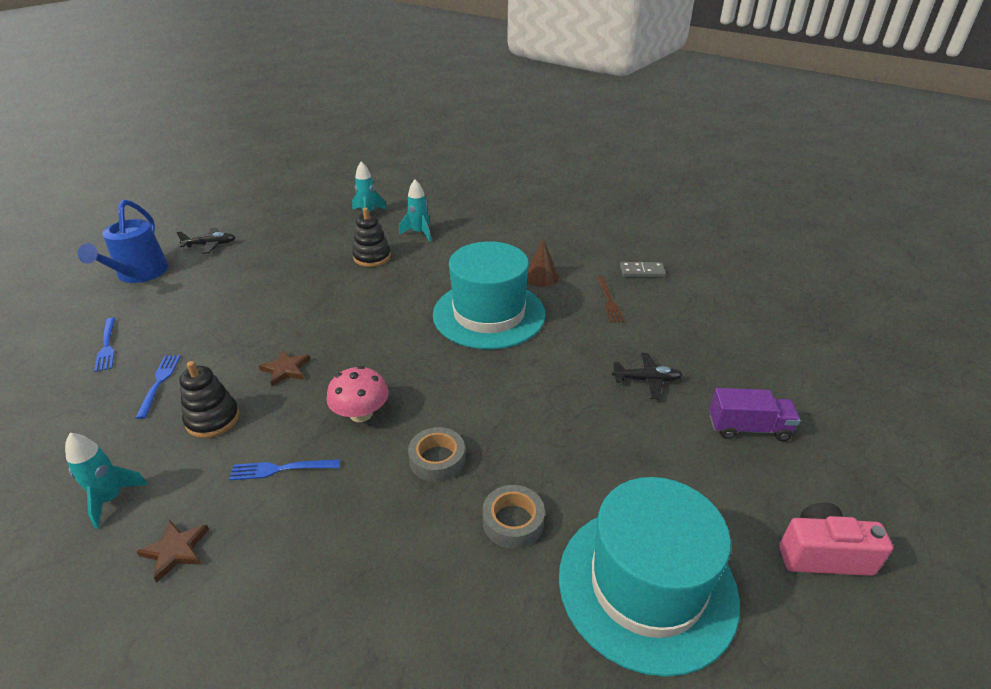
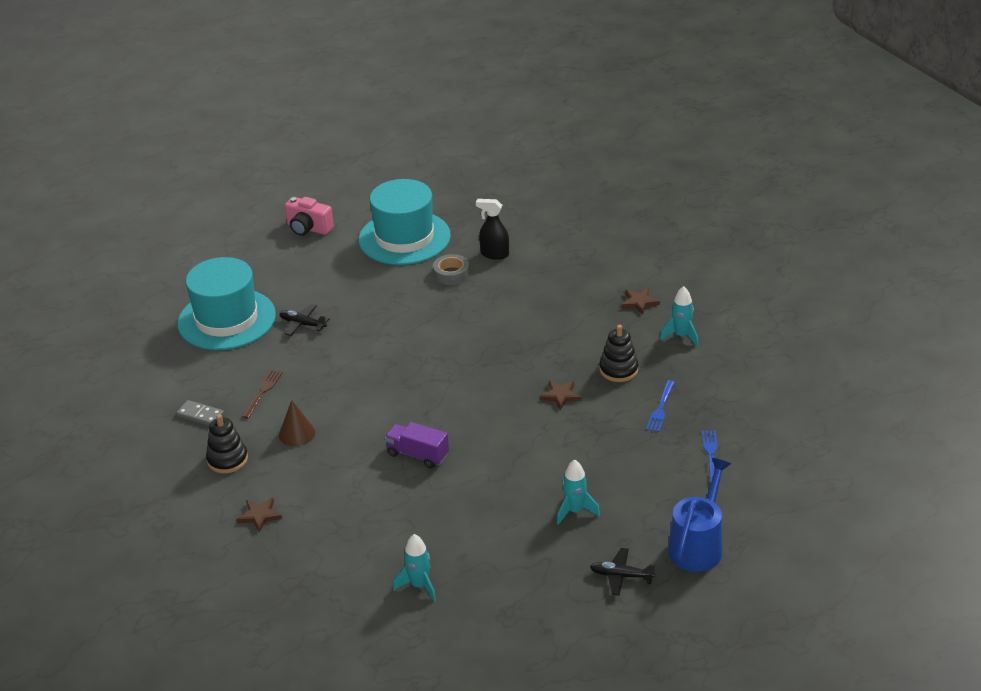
camera: 155 degrees left, 0 degrees up
blue fork [229,459,340,480] -> none
pink mushroom [327,366,389,422] -> none
black stacking toy [353,207,391,267] -> black stacking toy moved to [206,414,248,474]
turquoise rocket [399,179,431,242] -> turquoise rocket moved to [557,460,600,525]
grey tape [408,427,465,482] -> none
turquoise hat [433,241,546,349] -> turquoise hat moved to [178,257,276,350]
purple truck [709,388,800,441] -> purple truck moved to [385,422,449,468]
none -> brown star [236,498,282,533]
none -> black spray bottle [476,199,509,260]

